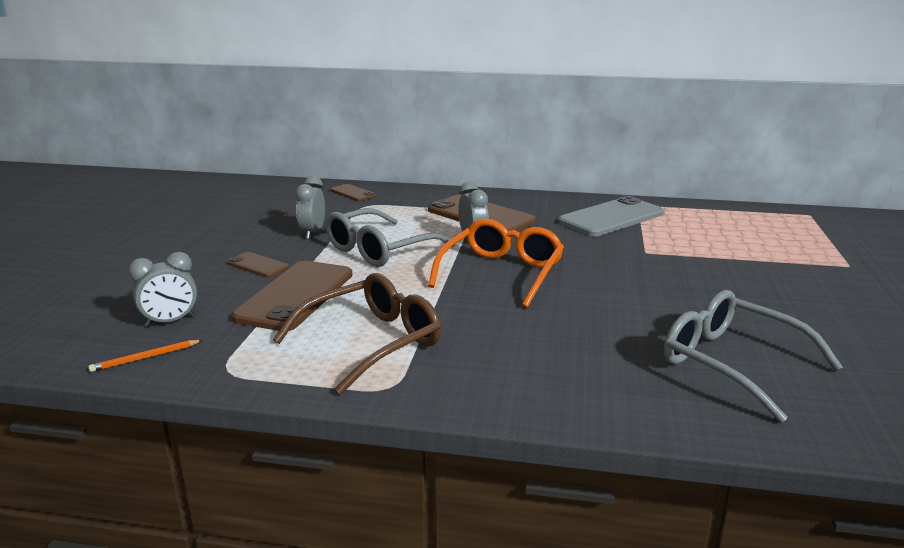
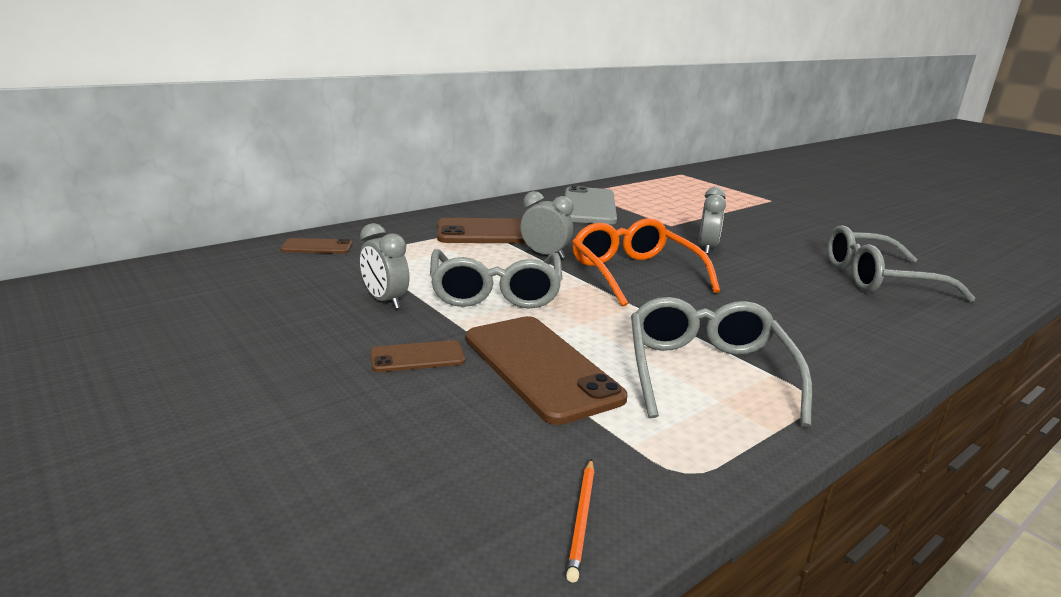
camera: 50 degrees left, 0 degrees up
grey clock [128,252,197,327] -> grey clock moved to [699,187,726,254]
brown glasses [273,273,441,394] -> grey glasses [631,297,812,427]

